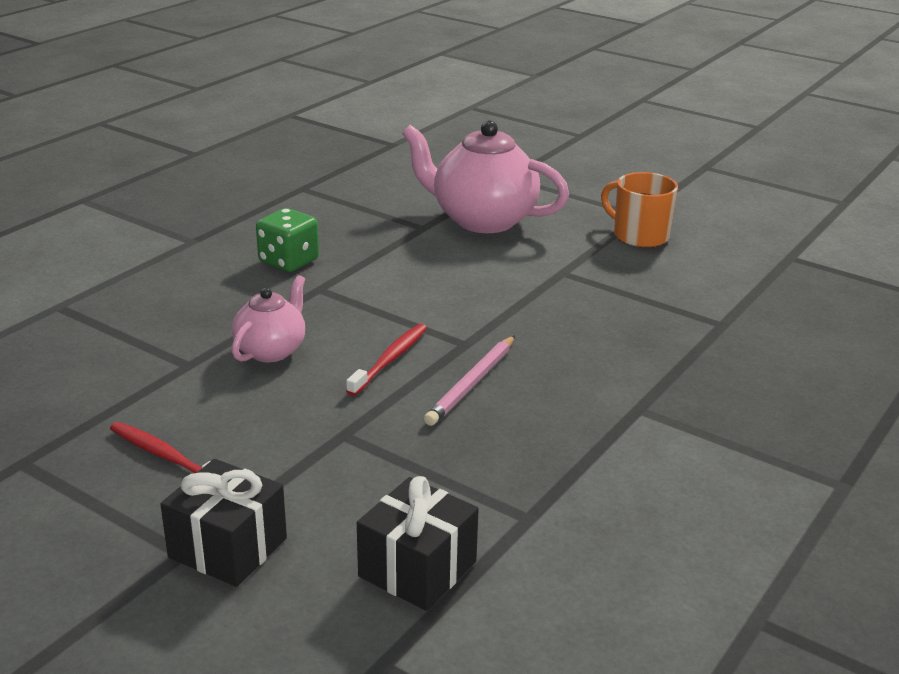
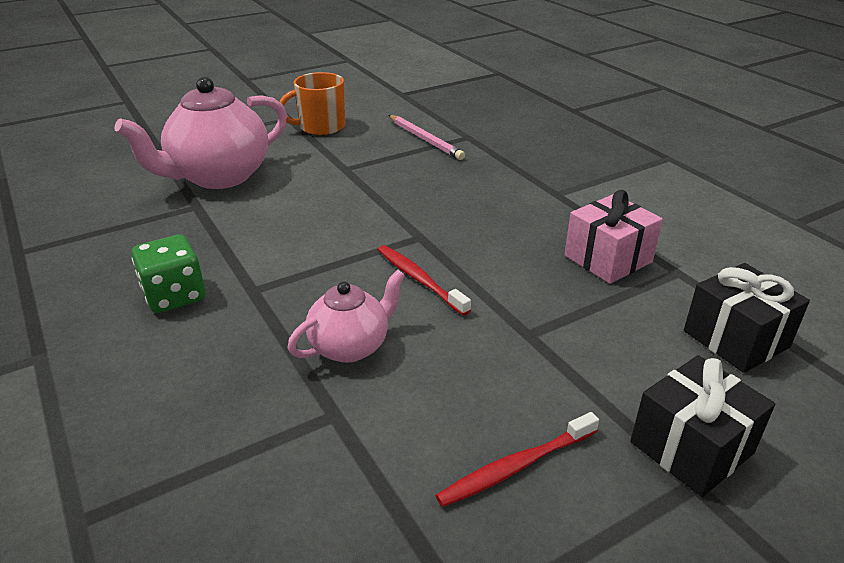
camera: 65 degrees left, 5 degrees up
pink teapot [232,275,305,362] -> pink teapot turned 90 degrees clockwise [288,270,405,363]
pink pencil [424,336,515,426] -> pink pencil moved to [389,115,465,160]
none -> pink gift [564,190,663,284]

